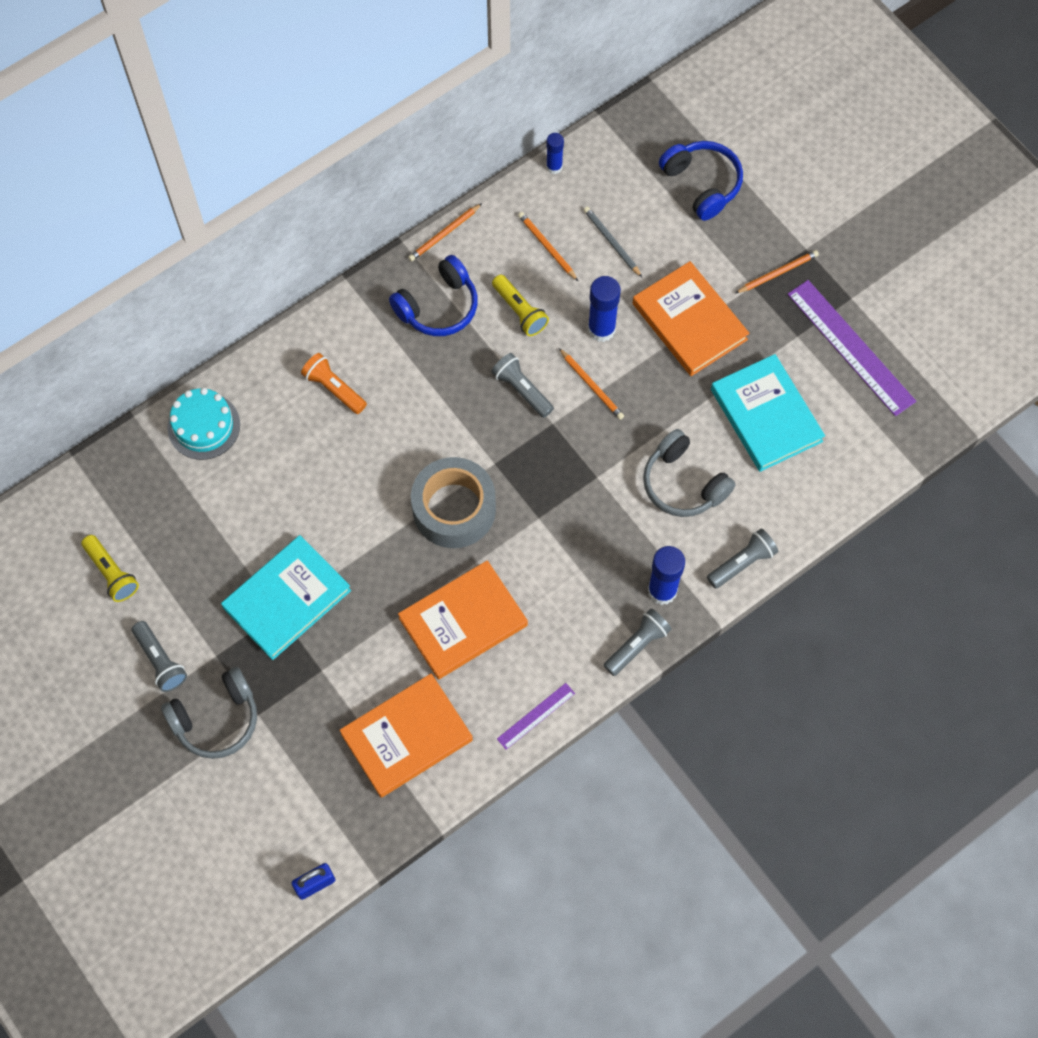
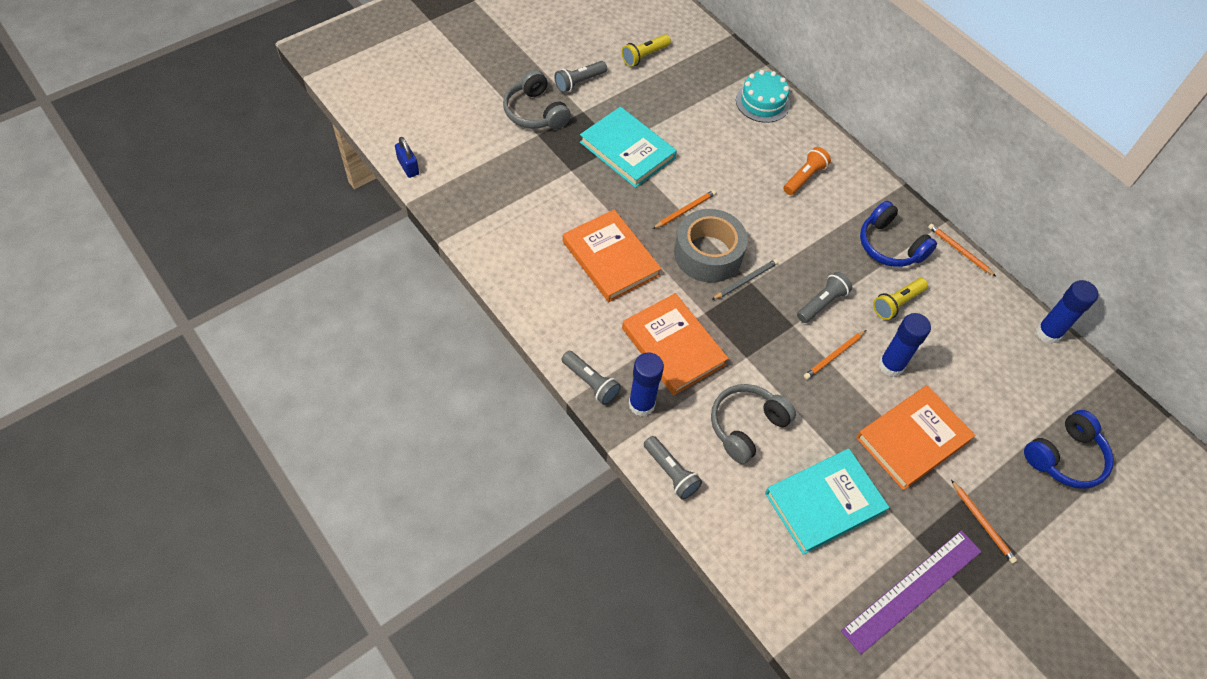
camera: 85 degrees right, 10 degrees down
orange book [340,673,473,798] -> orange book moved to [622,293,729,395]
purple ruler [497,683,575,750] -> none
orange pencil [518,212,578,281] -> orange pencil moved to [653,190,716,229]
blue glue stick [546,133,564,174] -> blue glue stick [1036,280,1098,344], size x1.66
grey pencil [584,207,642,277] -> grey pencil moved to [712,259,778,300]

